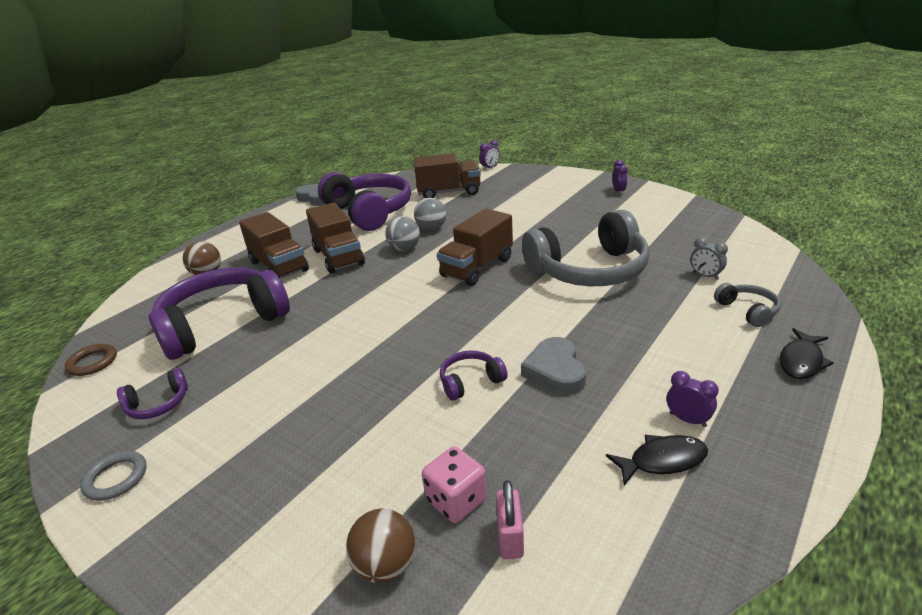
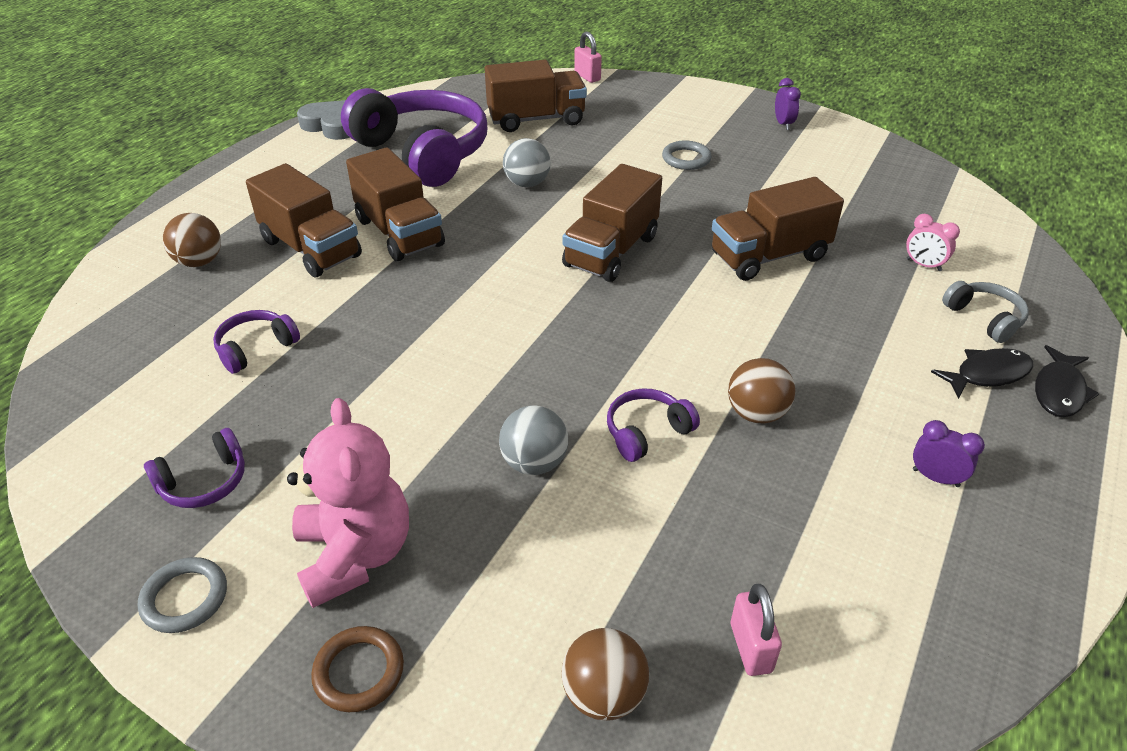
camera: 10 degrees left, 10 degrees up
brown ring [65,344,117,376] -> brown ring moved to [311,626,404,712]
purple headphones [149,267,290,360] -> purple headphones [213,310,300,374], size x0.43
grey ball [385,217,420,251] -> grey ball moved to [499,405,568,475]
pink dice [422,447,487,523] -> none
purple clock [479,140,500,170] -> pink padlock [574,31,602,83]
grey heart [521,337,586,395] -> brown ball [728,358,795,424]
grey headphones [522,210,650,286] -> brown truck [712,177,844,281]
black fish [606,435,708,485] -> black fish moved to [931,348,1033,399]
grey clock [691,237,728,280] -> pink clock [906,214,960,271]
none -> pink teddy bear [287,398,409,608]
none -> grey ring [662,140,712,170]

